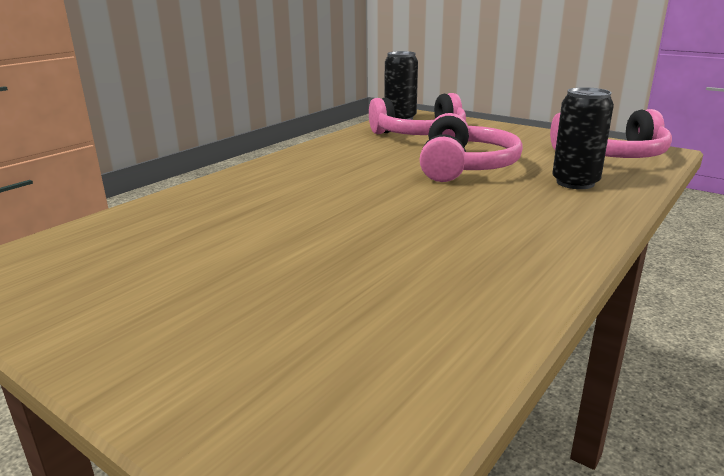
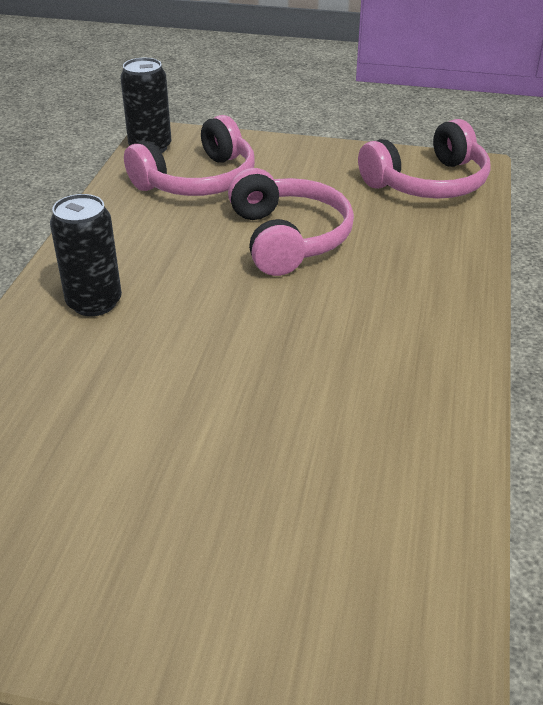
camera: 25 degrees left, 15 degrees up
black can [552,87,614,189] -> black can moved to [50,194,122,316]

